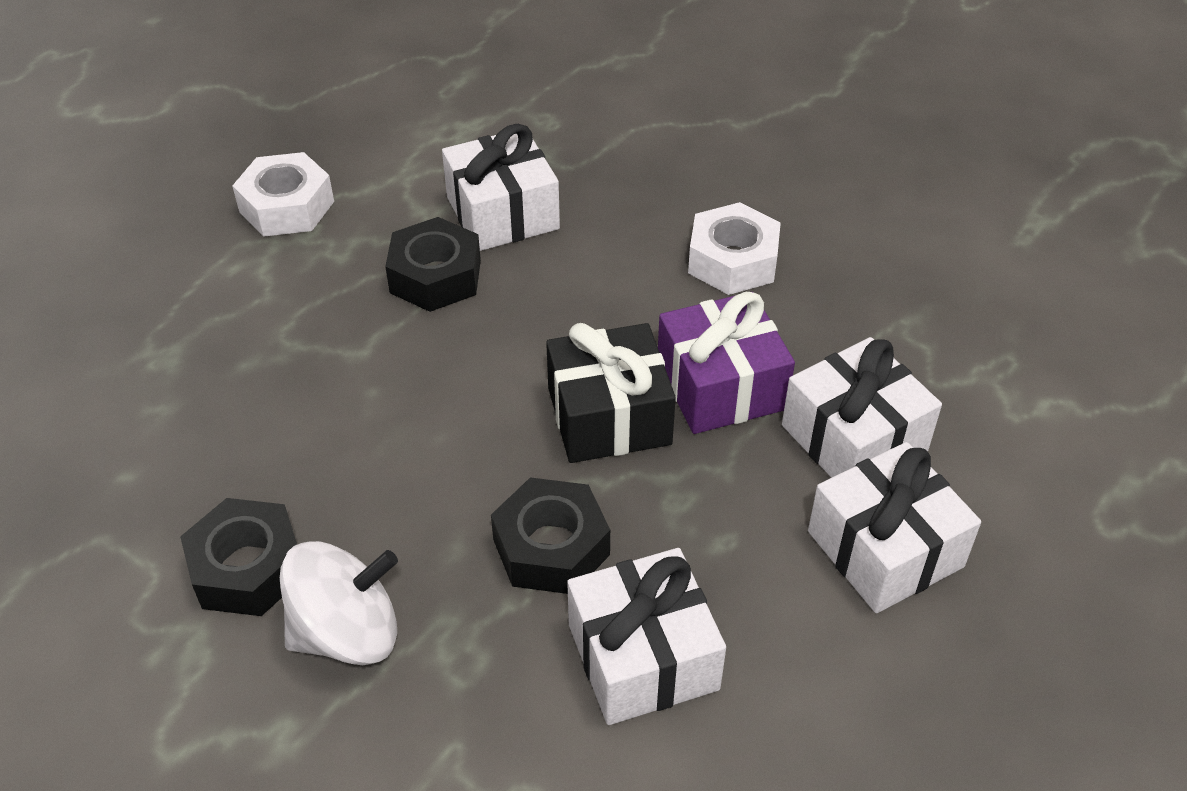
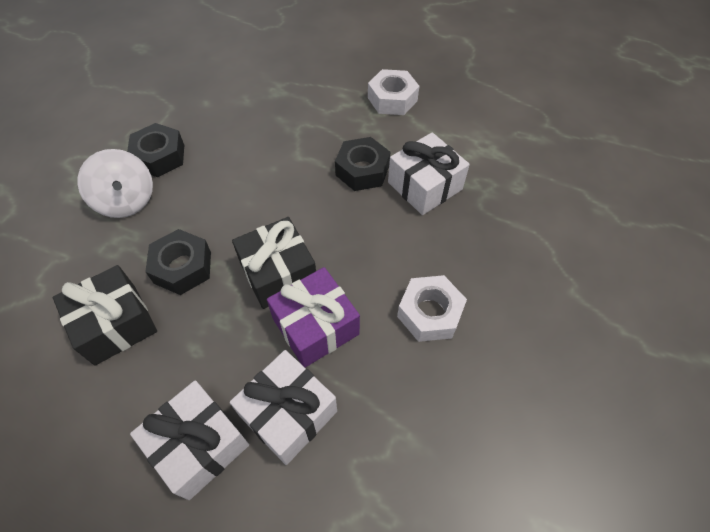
camera: 75 degrees right, 10 degrees up
white gift [567,548,726,725] -> black gift [53,265,157,365]

